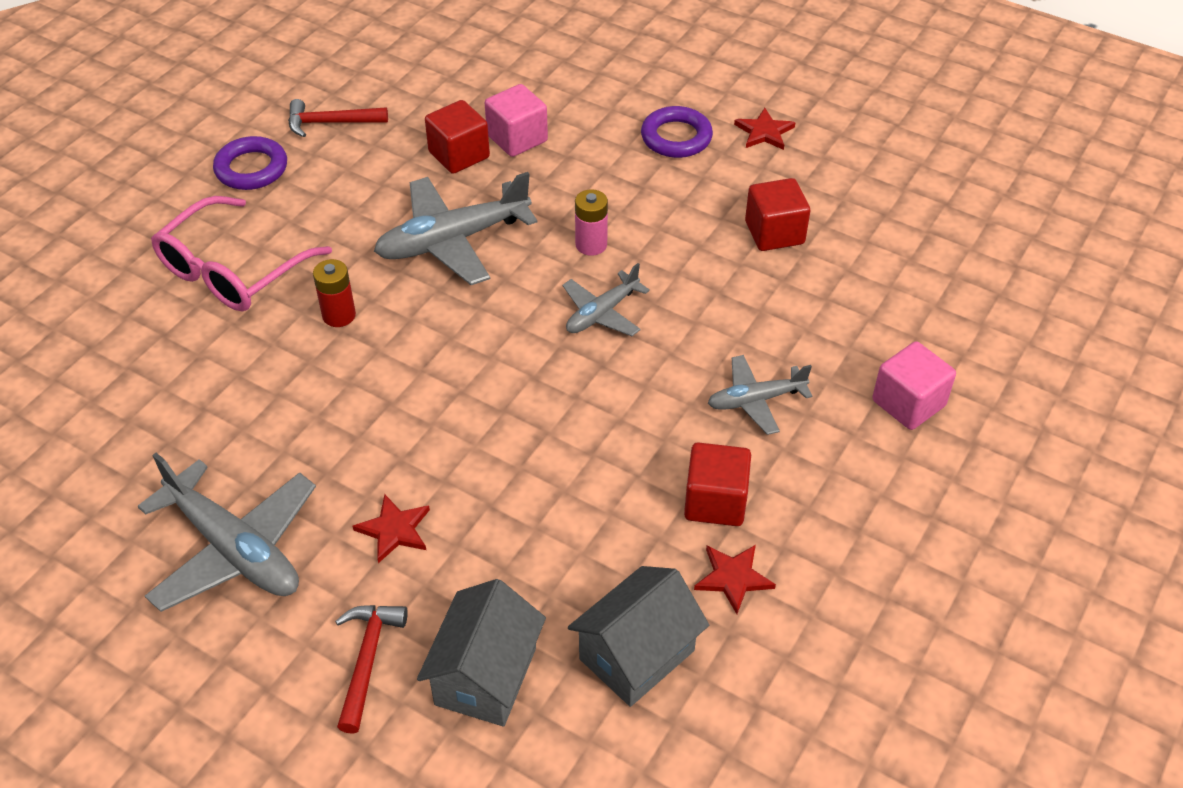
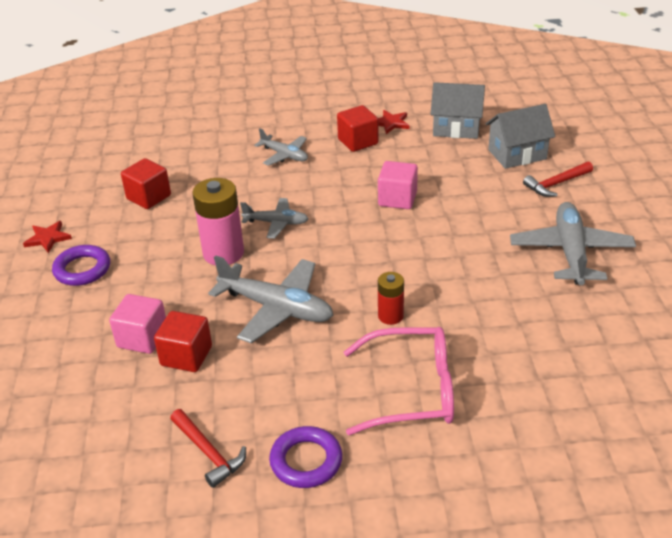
camera: 125 degrees left, 10 degrees down
red star [353,494,430,563] -> none
pink battery [575,189,608,256] -> pink battery [192,178,244,265], size x1.77
pink cube [872,341,956,430] -> pink cube moved to [378,161,418,209]

